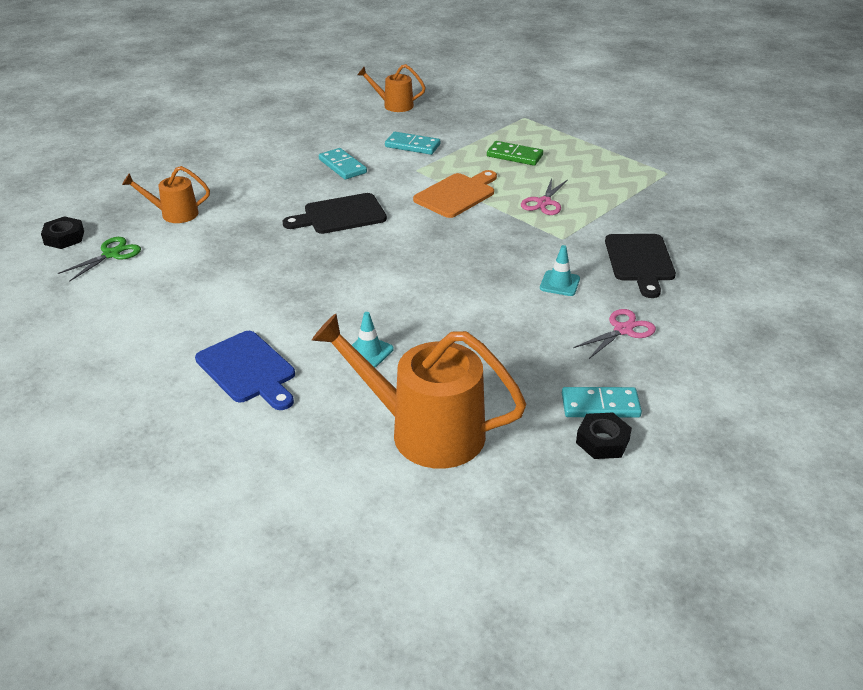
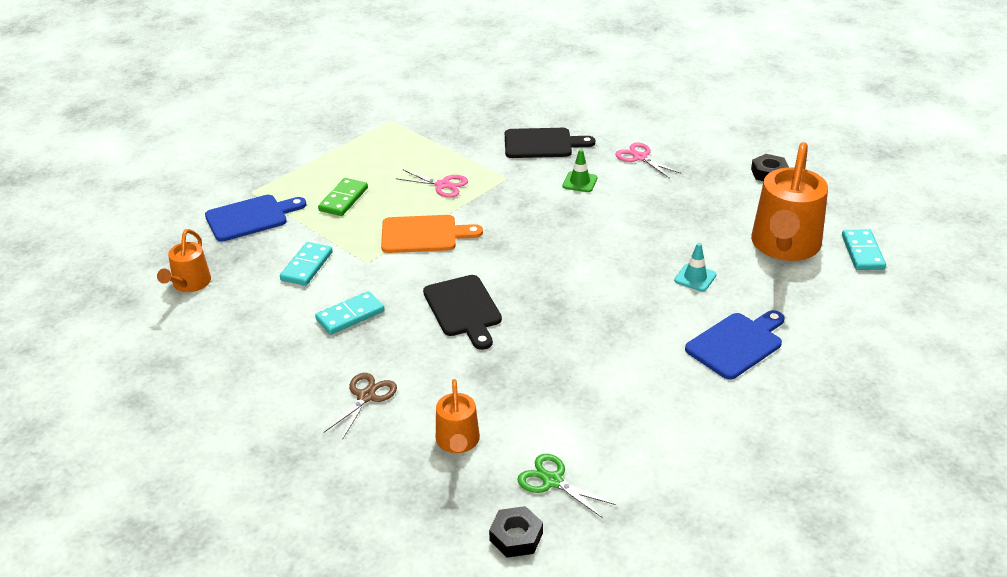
camera: 90 degrees left, 0 degrees up
orange cutting board [413,170,497,218] -> orange cutting board turned 135 degrees clockwise [381,215,483,253]
turquoise traffic cone [540,245,580,296] -> green traffic cone [562,149,597,192]
turquoise domino [562,387,642,418] -> turquoise domino moved to [842,229,886,270]
none -> blue cutting board [205,195,307,242]
none -> brown scissors [324,373,397,440]

